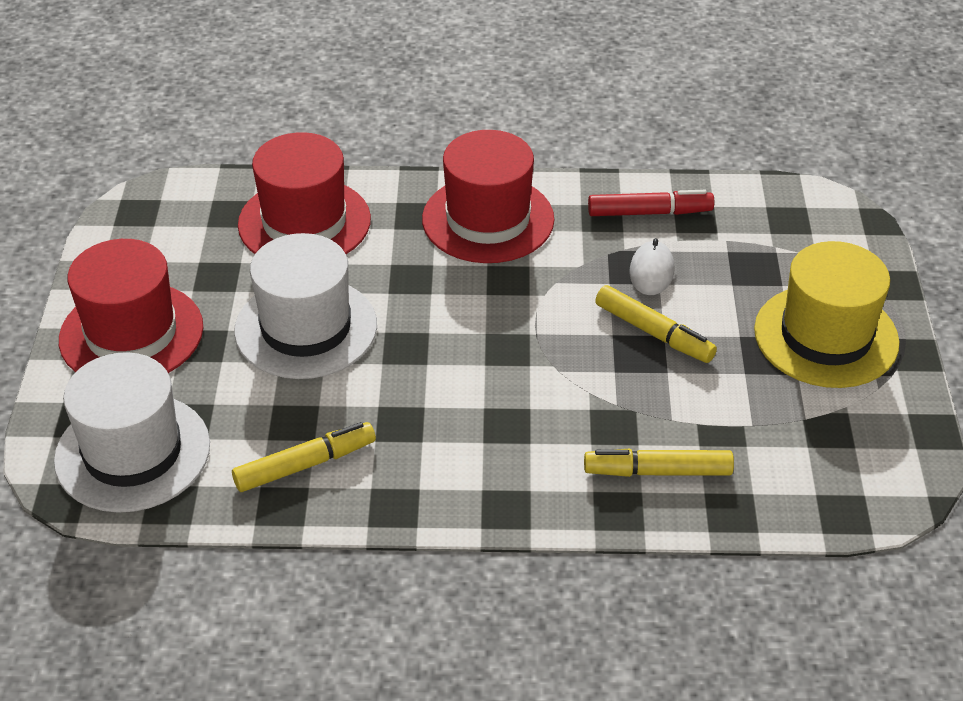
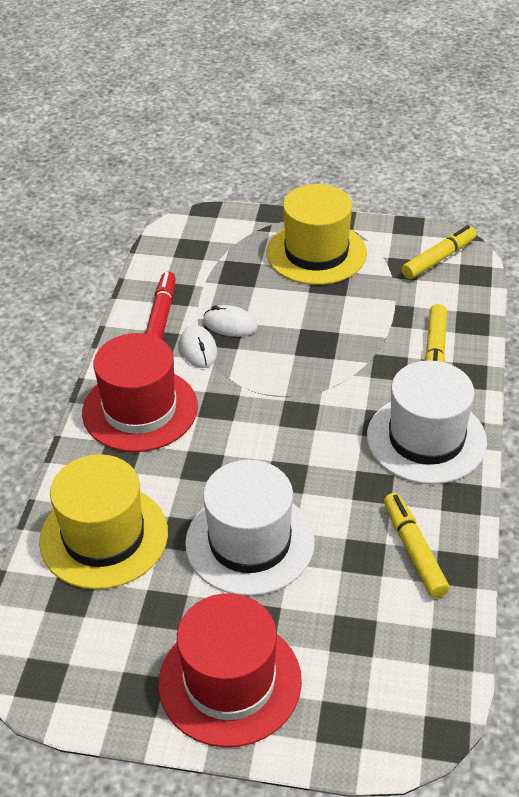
camera: 80 degrees left, 0 degrees up
white hat [54,352,210,513] -> white hat moved to [367,361,487,484]
red hat [238,132,371,254] -> yellow hat [39,454,168,589]
yellow marker [595,285,717,363] -> yellow marker moved to [402,225,477,279]
none -> white mouse [180,325,217,368]

